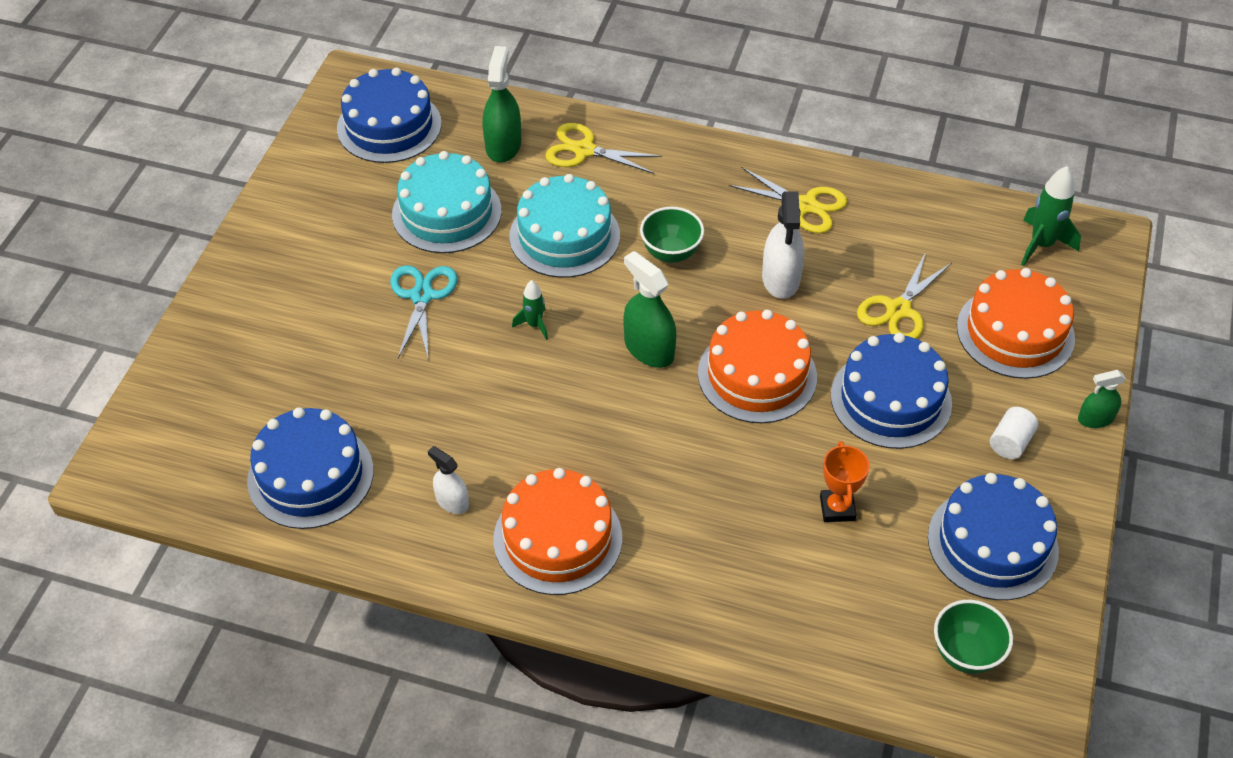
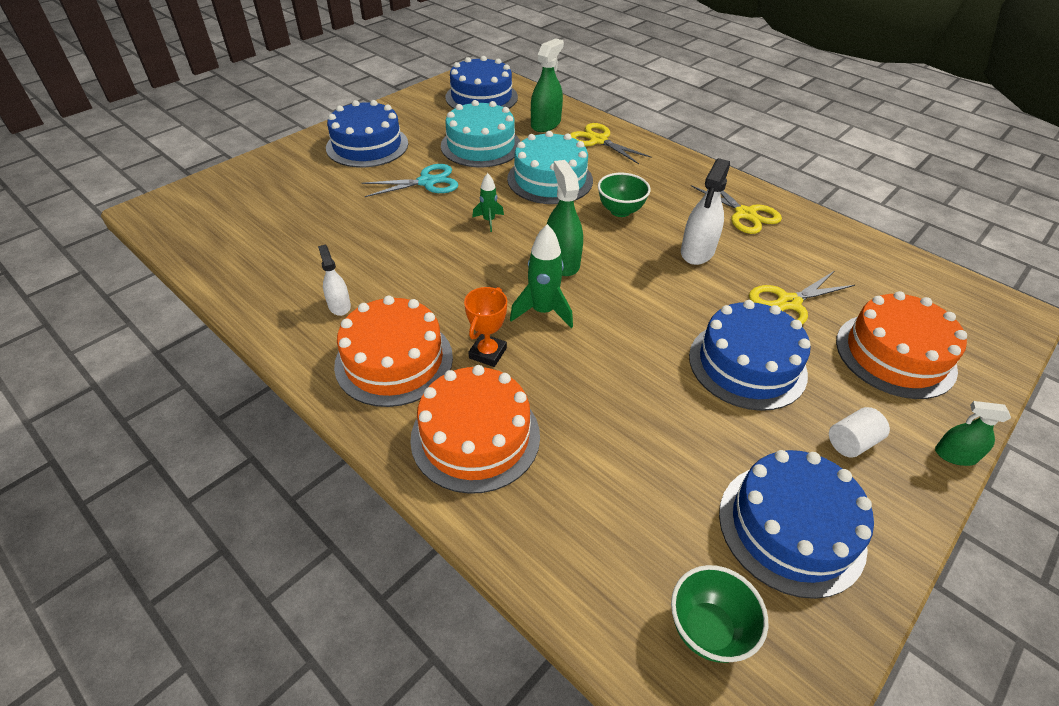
camera: 25 degrees right, 5 degrees down
blue cake [247,407,374,529] -> blue cake moved to [326,100,408,168]
turquoise scissors [390,265,457,358] -> turquoise scissors turned 45 degrees clockwise [362,164,458,197]
orange cake [698,310,817,423] -> orange cake moved to [410,365,540,494]
orange trophy [820,441,870,522] -> orange trophy moved to [464,287,507,367]
green rocket [1021,166,1081,266] -> green rocket moved to [510,224,573,328]

